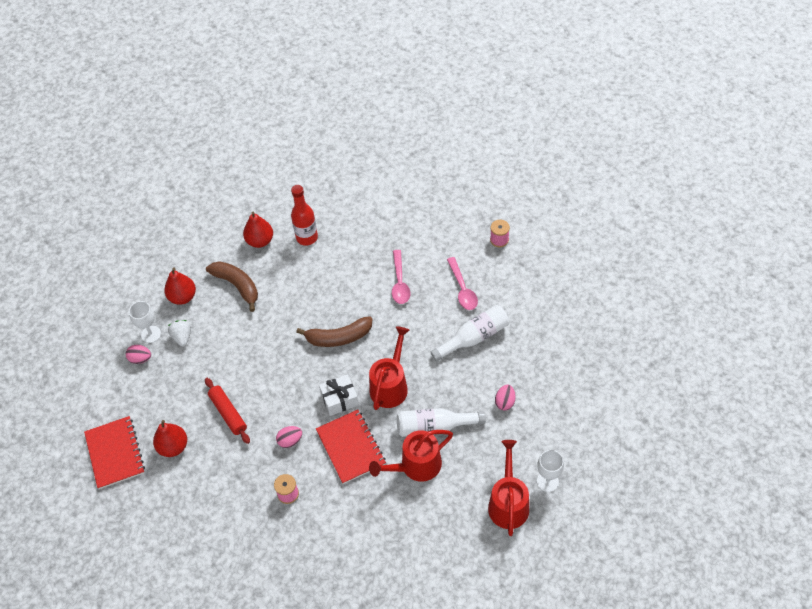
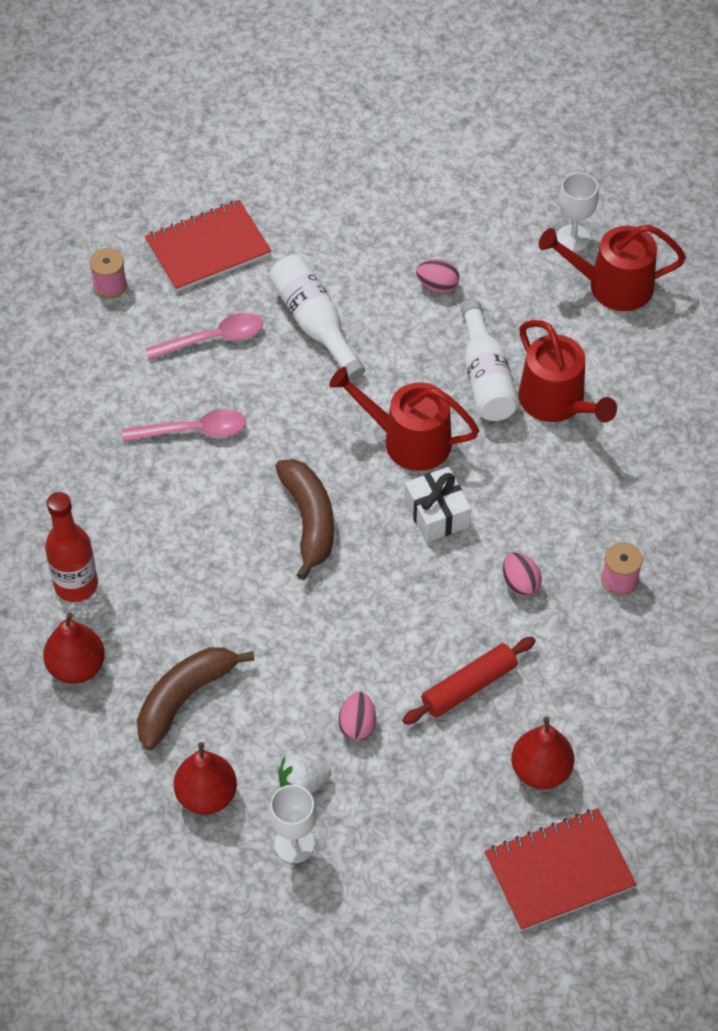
camera: 95 degrees left, 0 degrees up
pink egg [126,345,151,364] -> pink egg moved to [339,692,376,741]
red notebook [316,410,386,484] -> red notebook moved to [145,200,272,292]

